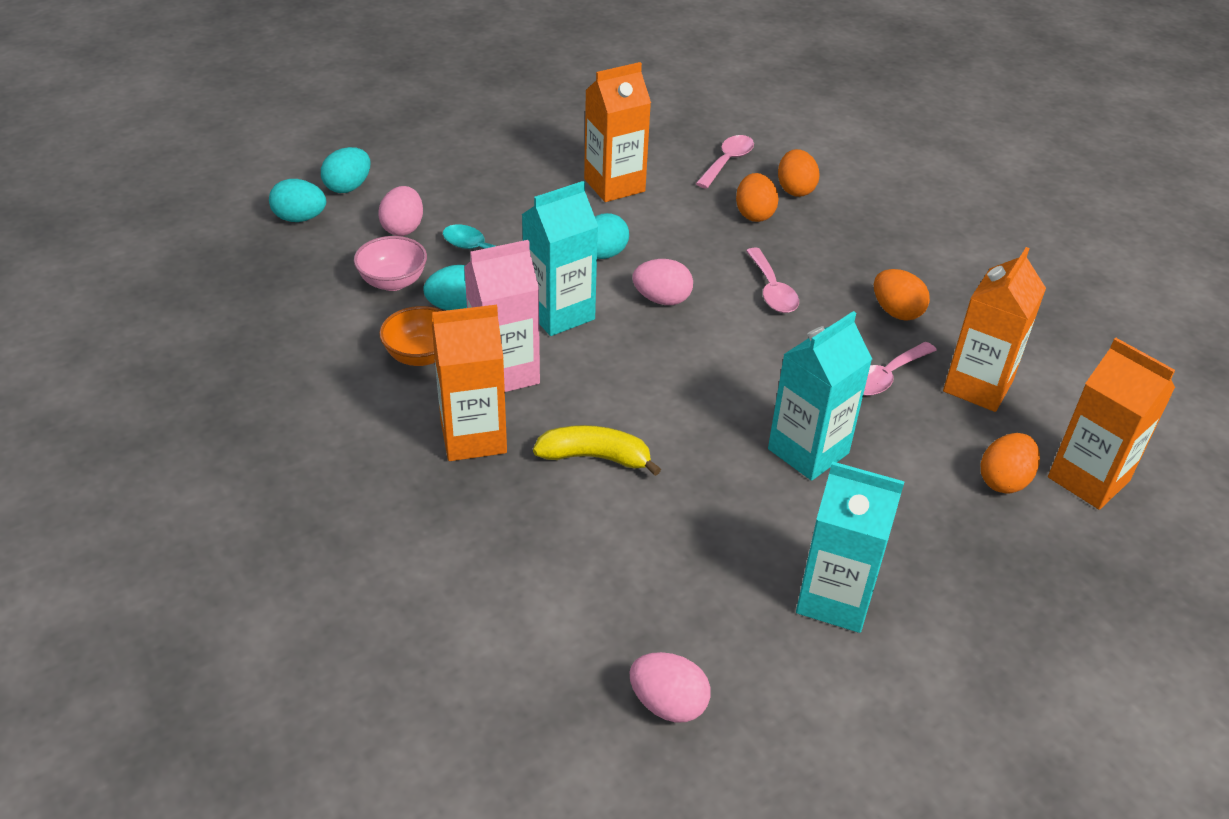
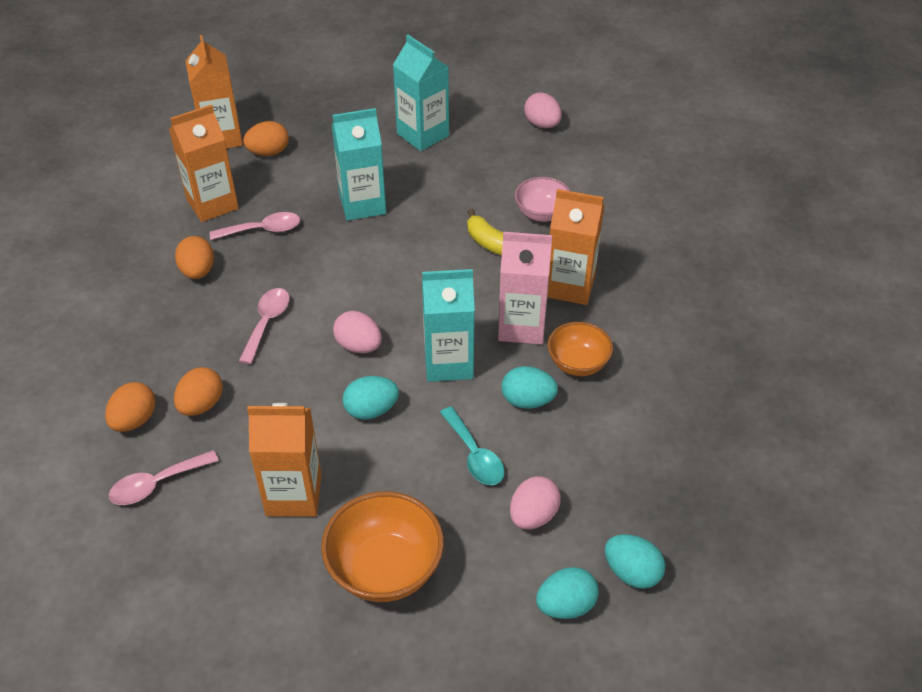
camera: 150 degrees left, 5 degrees up
pink bowl [354,236,427,291] -> pink bowl moved to [515,177,571,222]
none -> orange bowl [321,491,444,602]

